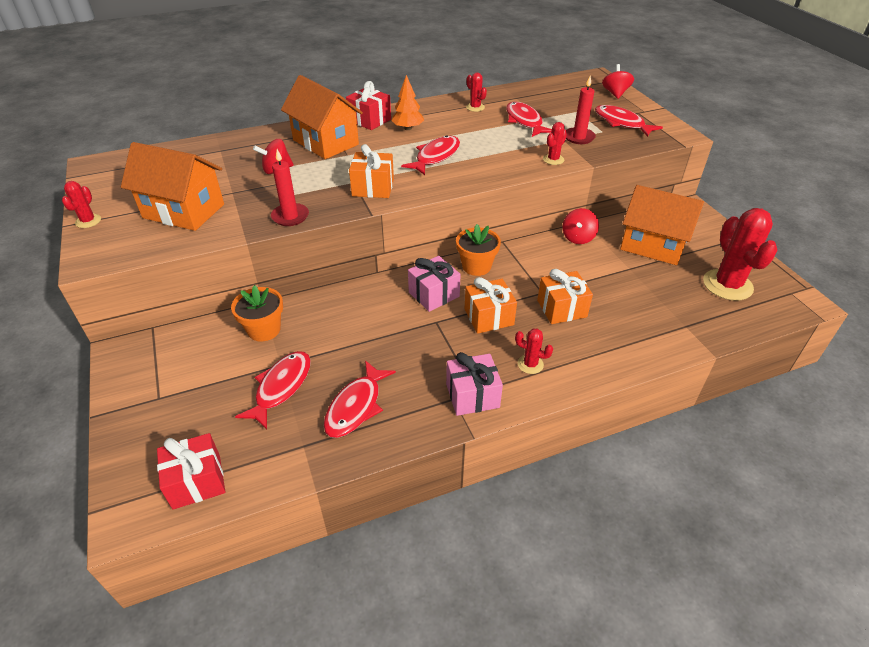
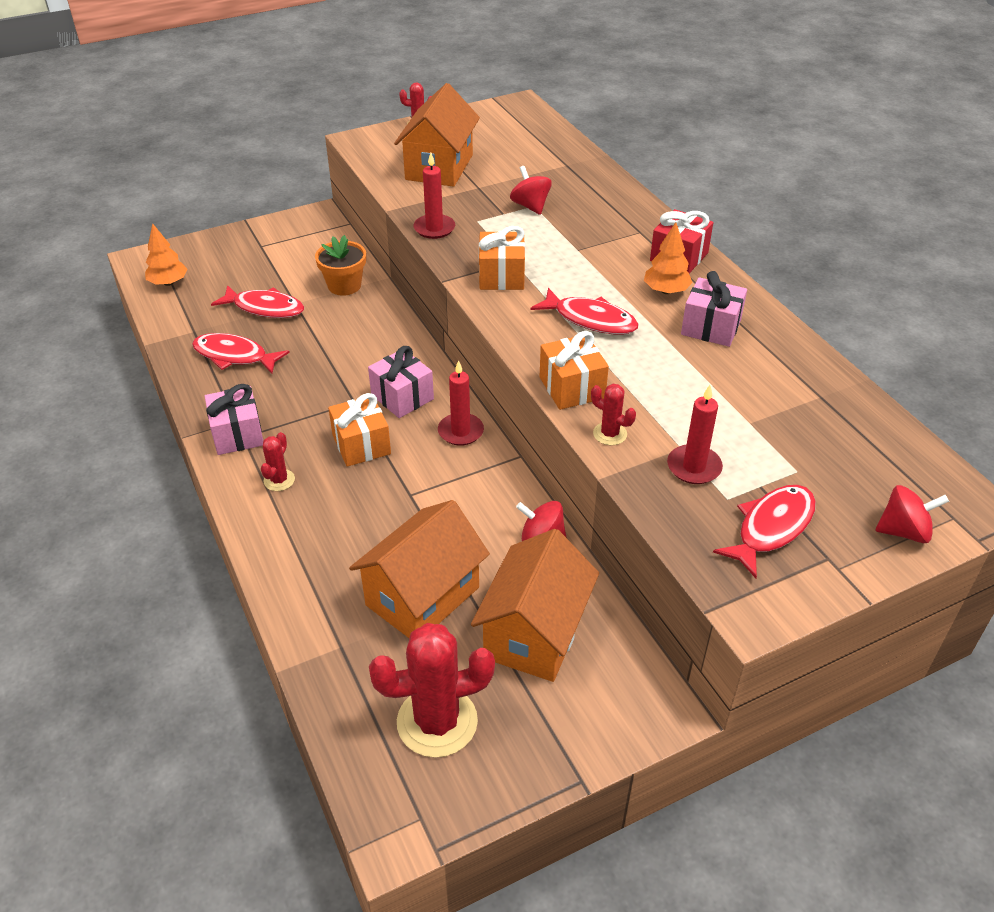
camera: 85 degrees right, 0 degrees up
red gift [157,433,225,510] -> orange tree [145,223,188,286]
orange house [281,75,363,159] -> orange house moved to [349,500,490,638]
orange flower pot [456,224,501,276] -> red candle [438,360,484,446]
red cactus [466,73,487,112] -> none
red fish [506,102,552,137] -> none
orange gift [537,269,593,324] -> orange gift moved to [539,331,609,410]
none -> pink gift [681,271,747,347]

